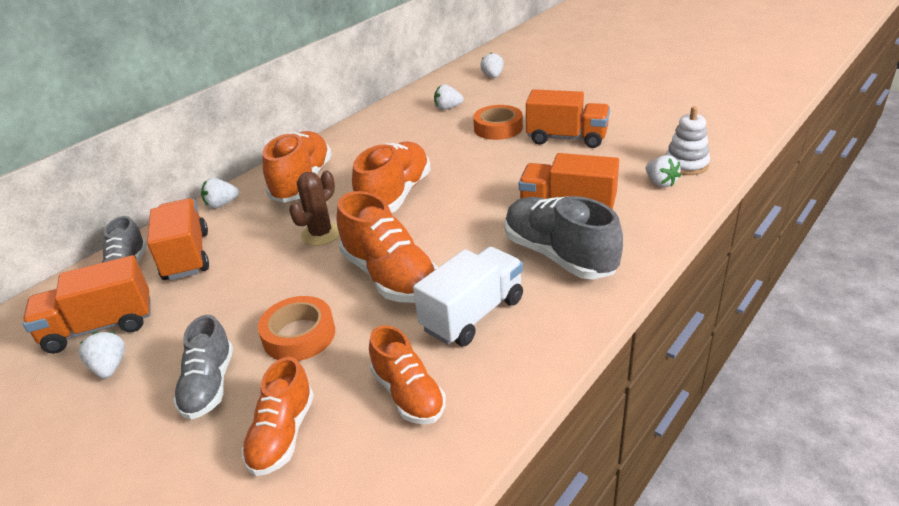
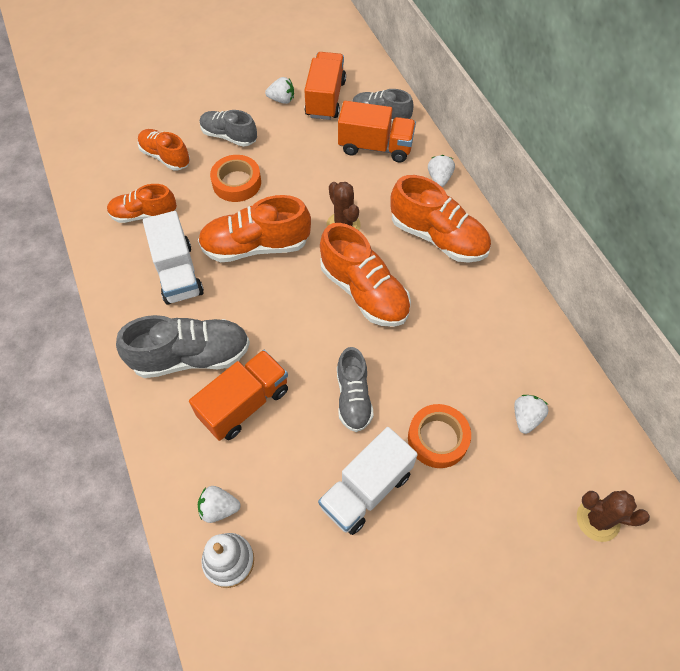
camera: 115 degrees right, 25 degrees up
white strawberry [480,53,504,78] -> brown cactus [577,490,650,542]
orange truck [526,89,610,148] -> white truck [318,427,418,535]
none -> grey shoe [337,347,374,432]

